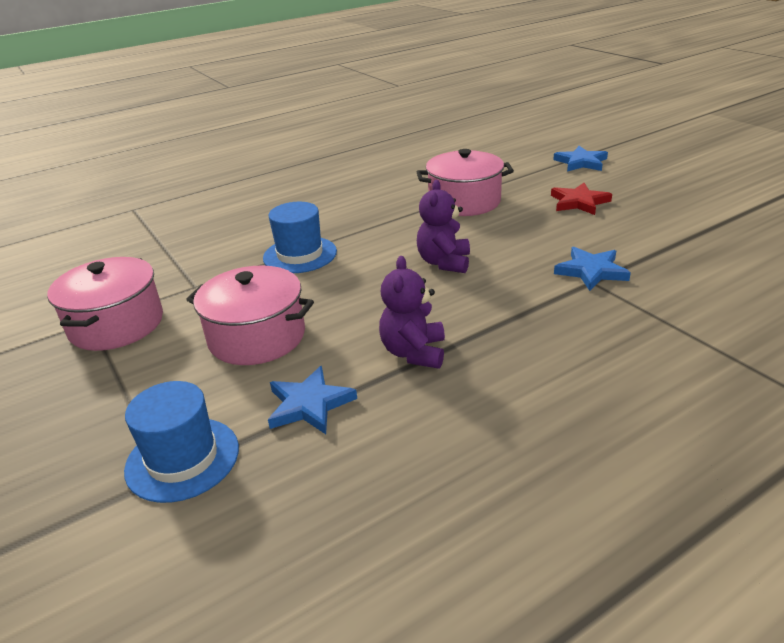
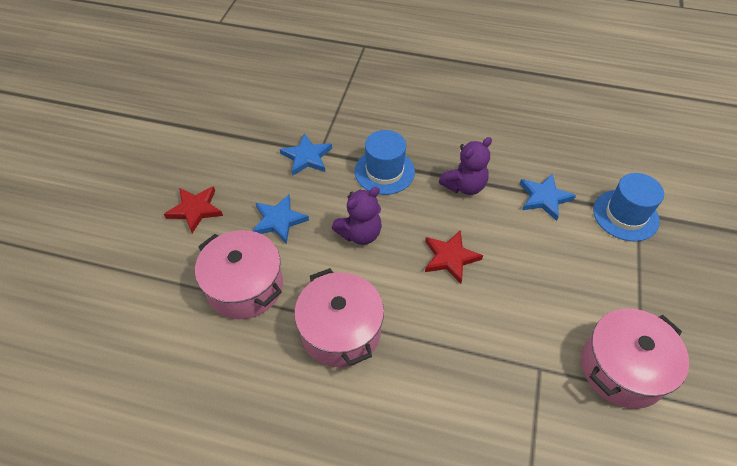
camera: 135 degrees left, 20 degrees up
pink pot [186,265,314,365] -> pink pot moved to [294,268,384,367]
blue hat [263,202,337,273] -> blue hat moved to [355,130,415,195]
blue star [553,146,608,172] -> blue star moved to [252,195,309,244]
none -> red star [425,230,483,284]

